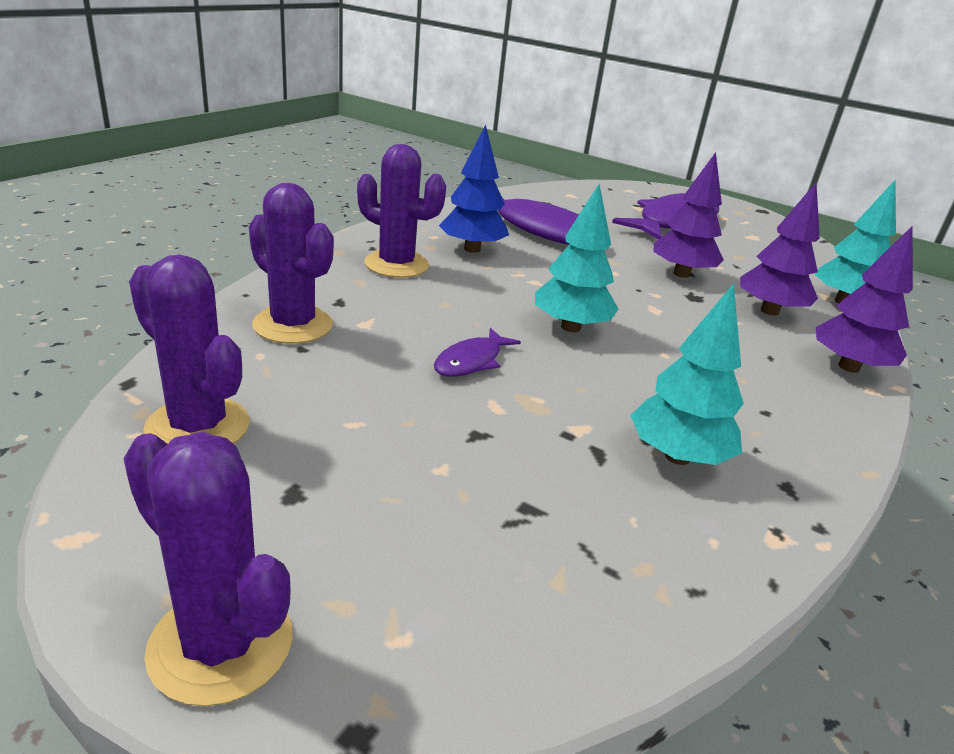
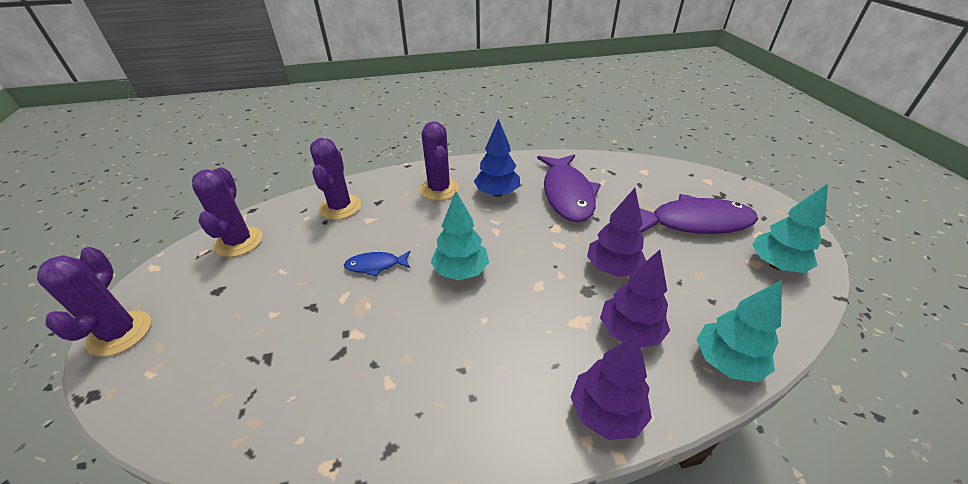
camera: 50 degrees right, 10 degrees up
purple fish [434,328,521,377] -> blue fish [344,251,410,277]
turquoise tree [630,284,744,465] -> turquoise tree moved to [752,183,828,273]

